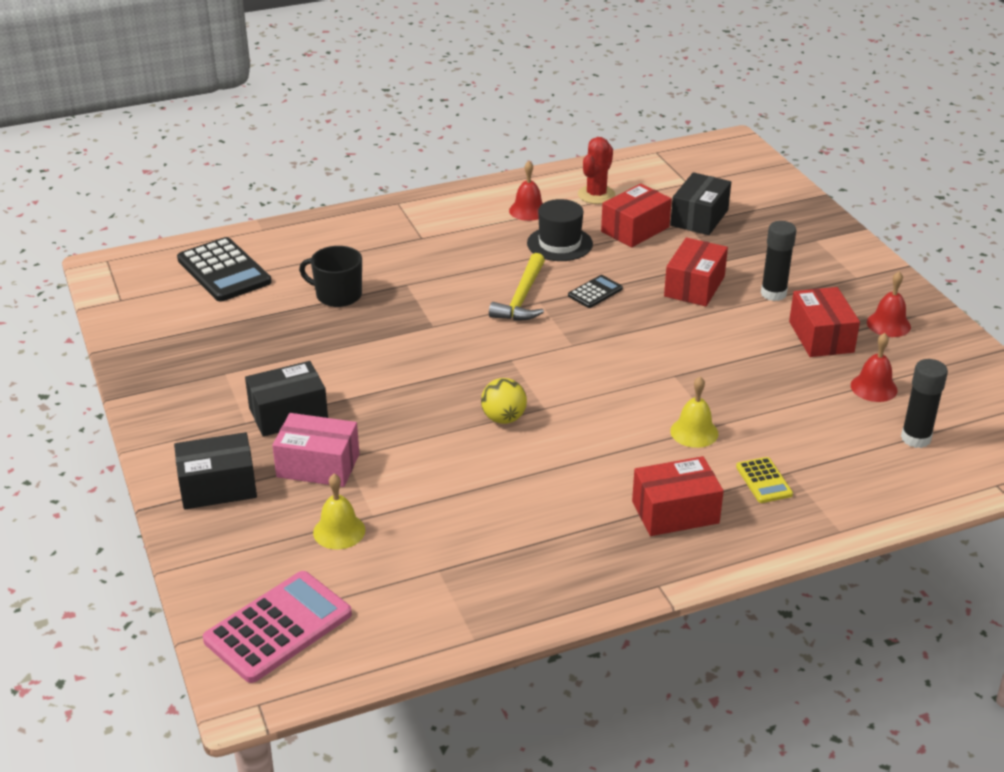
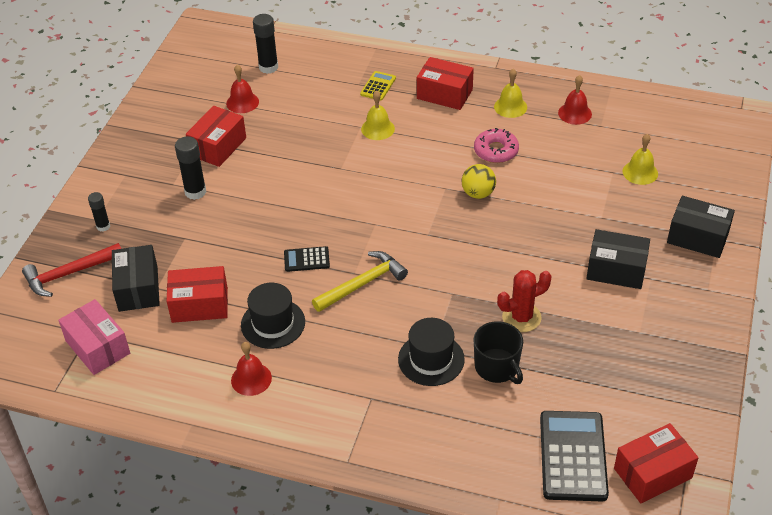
camera: 140 degrees left, 10 degrees up
pink calculator [203,571,352,683] -> none
pink box [272,413,359,487] -> pink box moved to [58,299,130,375]
red cactus [578,137,615,204] -> red cactus moved to [497,270,552,332]
red box [664,237,728,306] -> red box moved to [614,423,699,503]
black box [670,172,731,235] -> black box turned 75 degrees counterclockwise [112,245,160,312]
red bell [867,271,911,337] -> red bell moved to [558,75,592,125]
none -> red hammer [22,243,121,297]
none -> black glue stick [88,192,110,232]
none -> black hat [398,318,465,386]
none -> pink donut [474,128,519,163]
none -> yellow bell [494,69,527,118]

